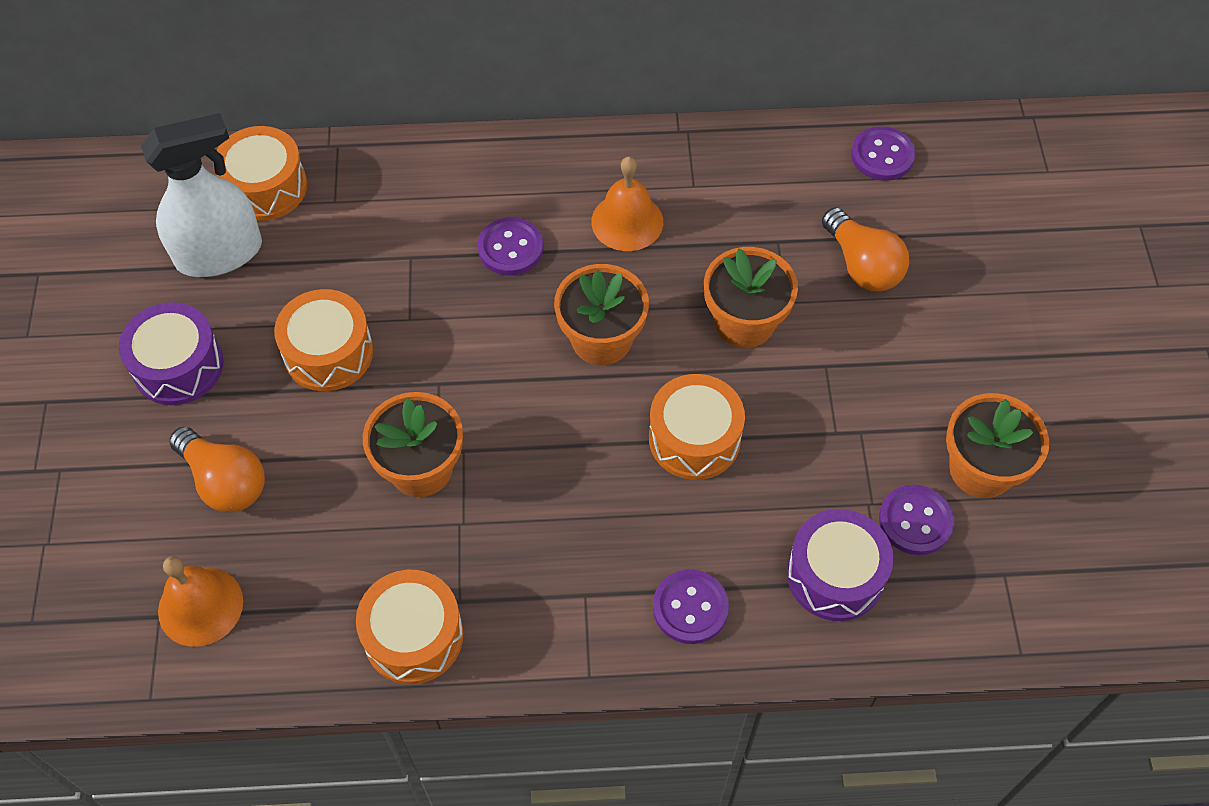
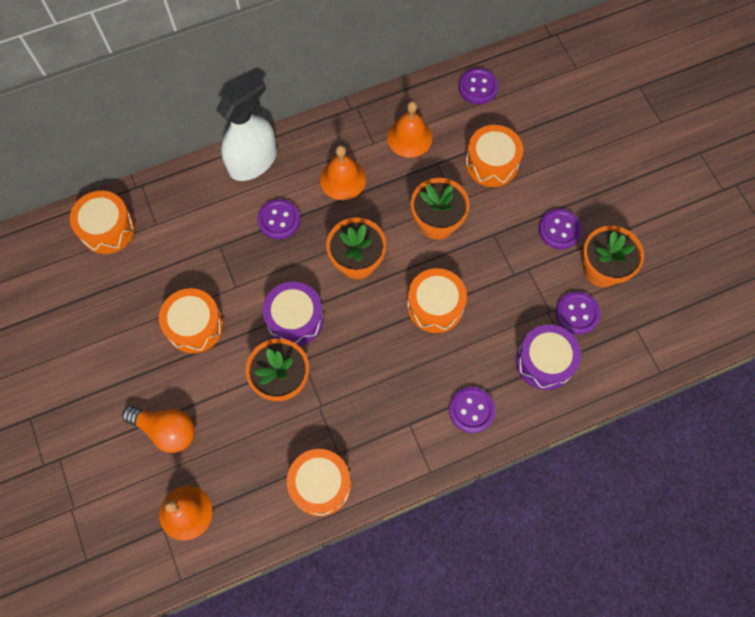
camera: 20 degrees left, 10 degrees up
purple drum [119,302,224,405] -> purple drum moved to [263,282,324,346]
white spray bottle [141,113,262,277] -> white spray bottle moved to [216,75,277,181]
orange light bulb [822,207,909,291] -> orange drum [465,125,523,187]
none -> orange bell [387,101,432,158]
none -> purple button [539,209,582,249]

